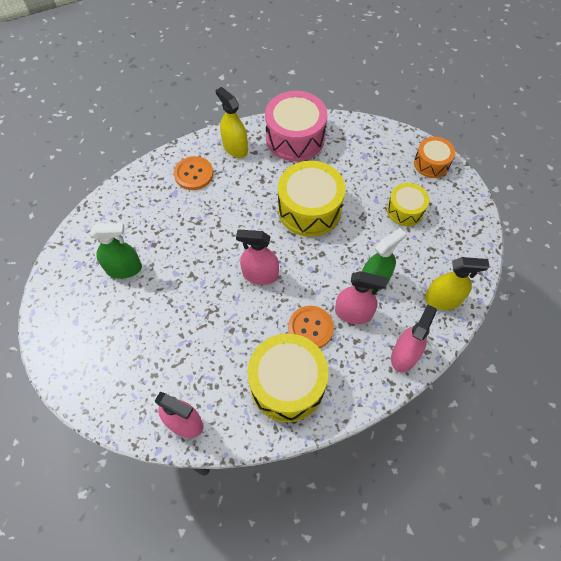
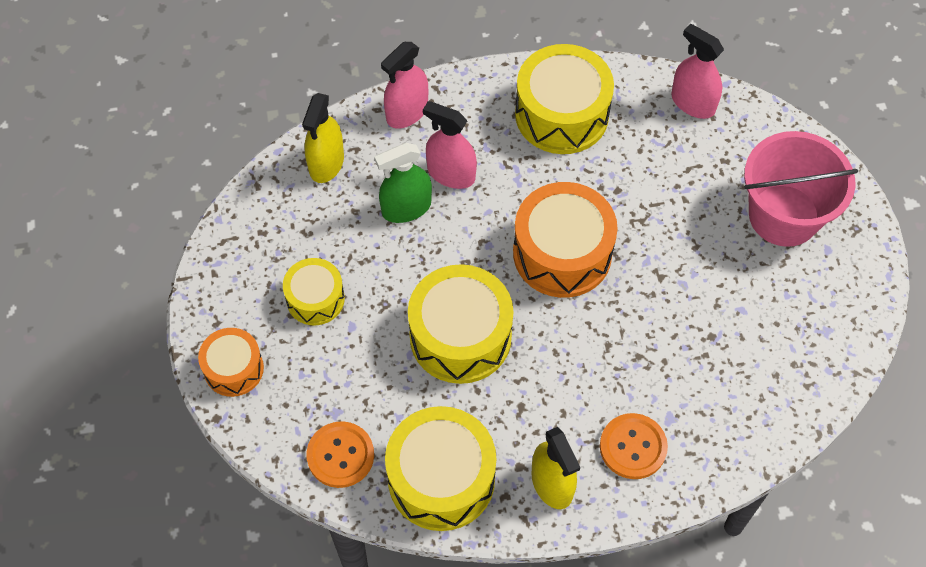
camera: 165 degrees left, 0 degrees up
green spray bottle [90,223,142,279] -> none
pink spray bottle [236,230,279,285] -> orange drum [513,182,618,298]
pink drum [265,91,327,161] -> yellow drum [385,406,496,531]
orange button [288,306,334,348] -> orange button moved to [306,421,374,488]
yellow spray bottle [425,257,490,310] -> yellow spray bottle turned 90 degrees counterclockwise [302,93,344,183]
none -> pink bucket [744,131,858,247]

